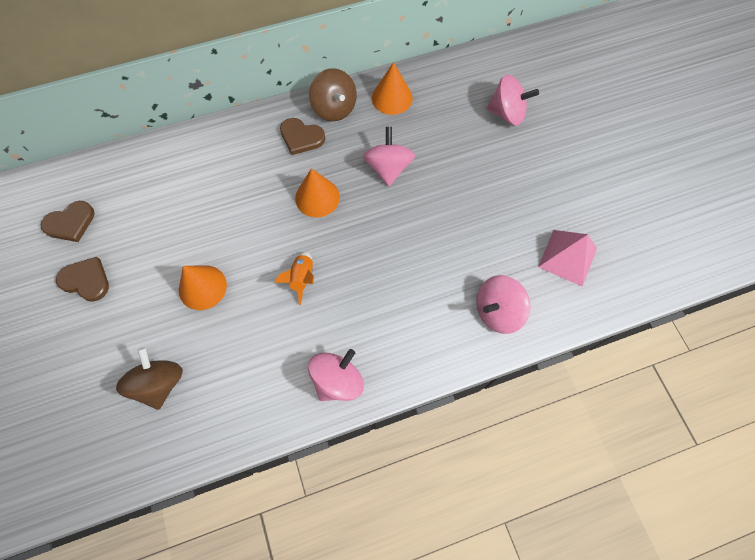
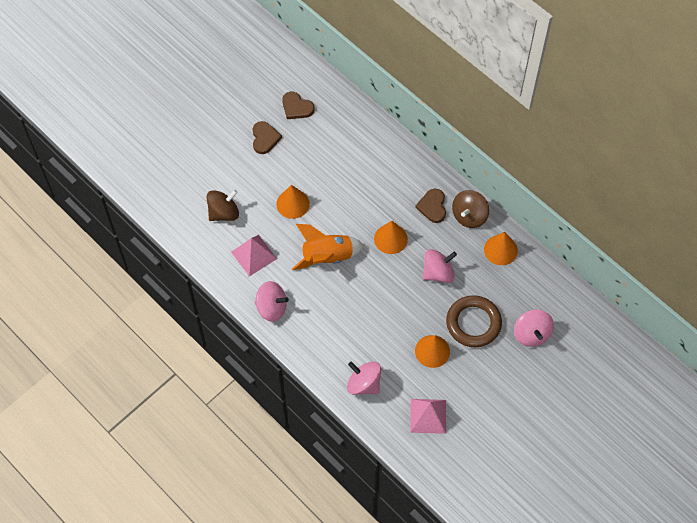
camera: 65 degrees right, 5 degrees down
orange rocket [275,251,314,305] -> orange rocket [292,224,364,270], size x1.86
none -> pink pyramid [231,235,277,276]
none -> orange cone [415,335,450,368]
none -> brown ring [446,295,502,347]

